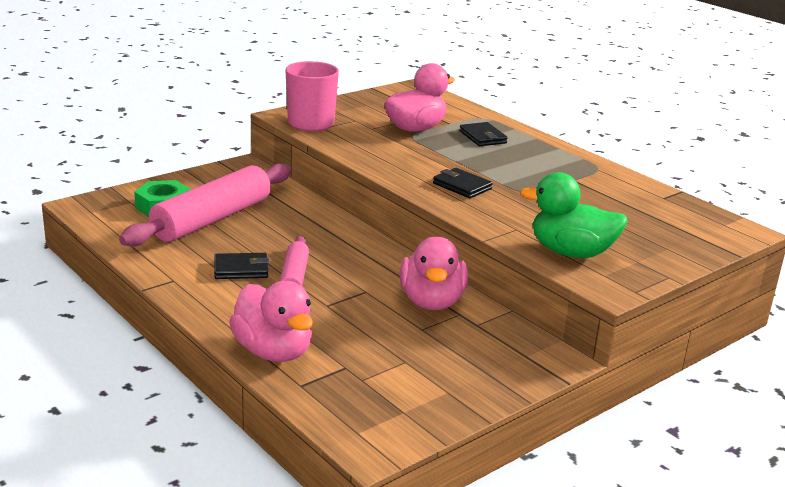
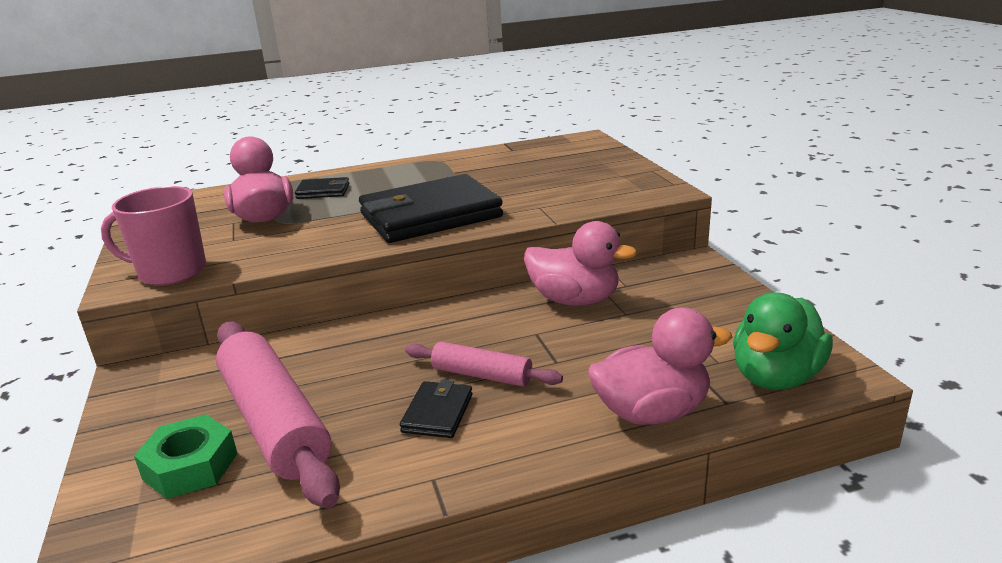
camera: 65 degrees left, 0 degrees up
black wallet [433,168,493,198] -> black wallet [359,174,503,243], size x2.28
green duck [520,172,628,258] -> green duck moved to [733,292,833,390]

